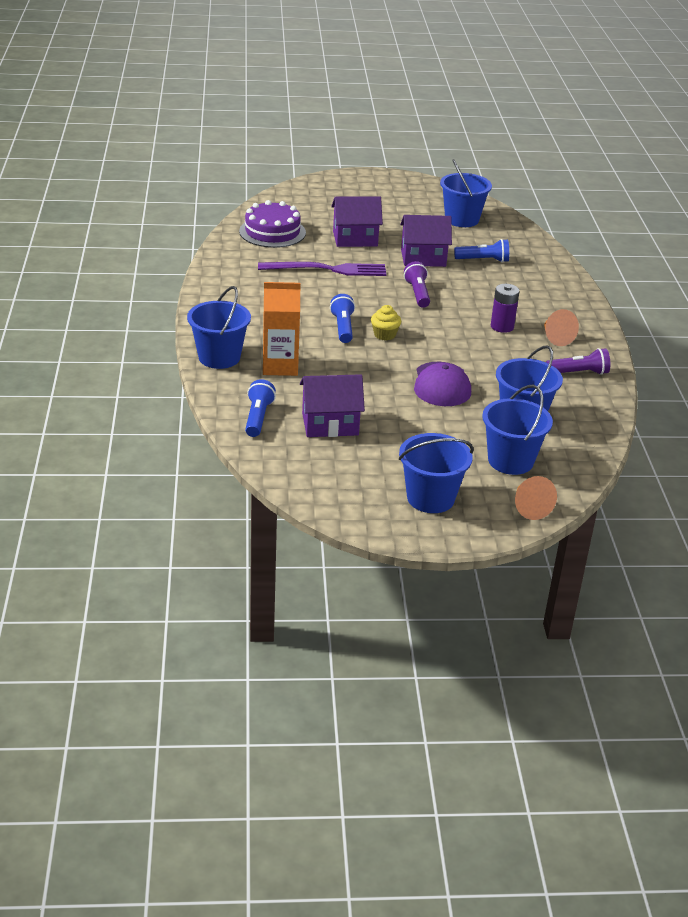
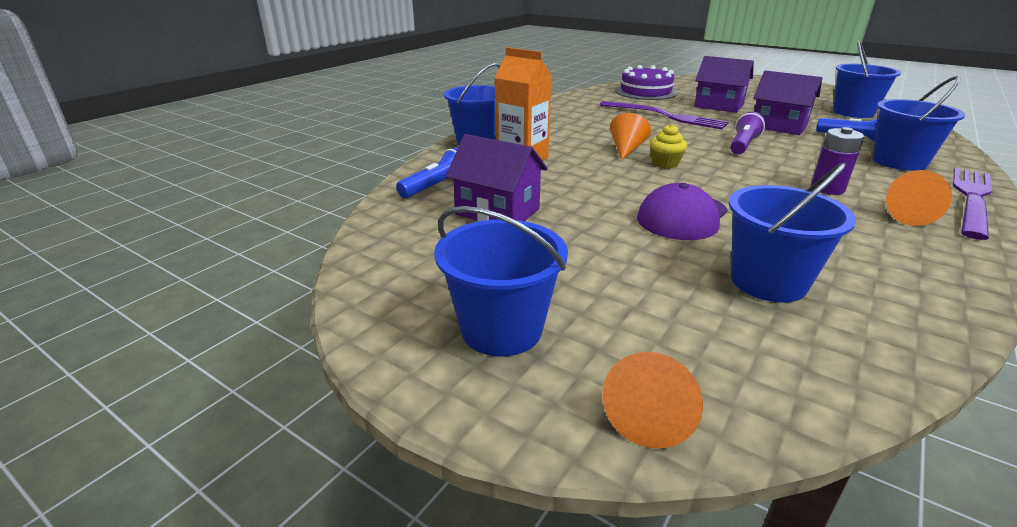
camera: 40 degrees right, 5 degrees down
blue flashlight [330,294,355,343] -> orange cone [610,113,651,160]
blue bucket [482,385,553,475] -> blue bucket moved to [873,76,965,171]
purple flashlight [546,348,610,375] -> none
none -> purple fork [953,168,992,240]

